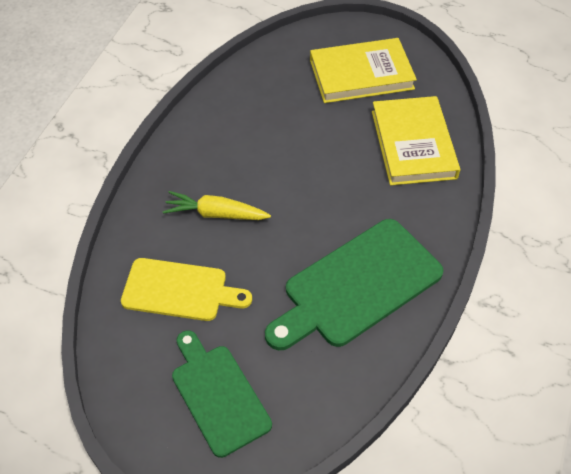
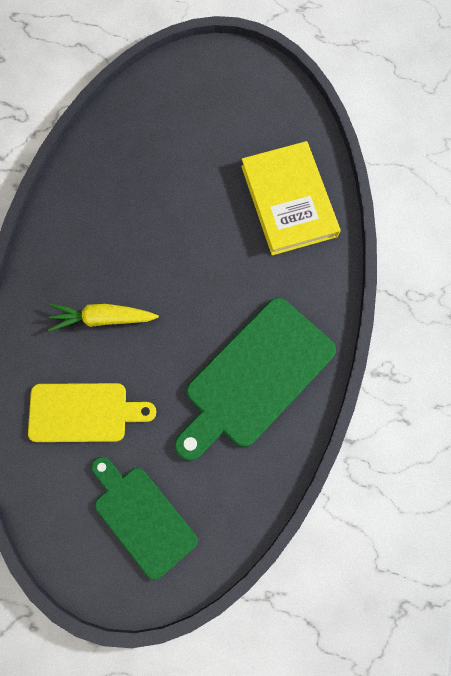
camera: 10 degrees left, 20 degrees up
yellow book [310,38,417,103] -> none

